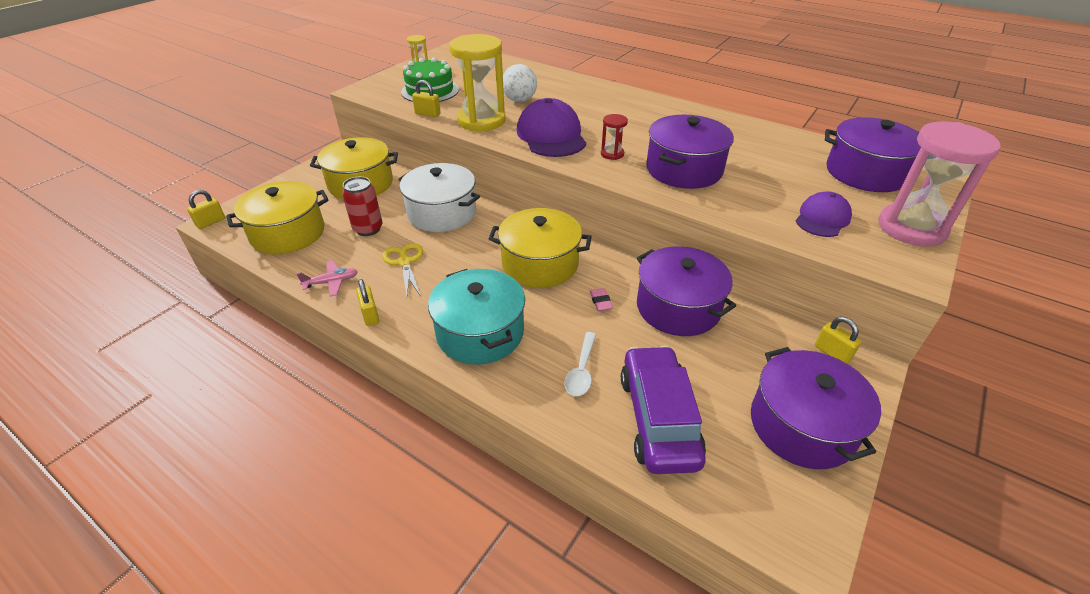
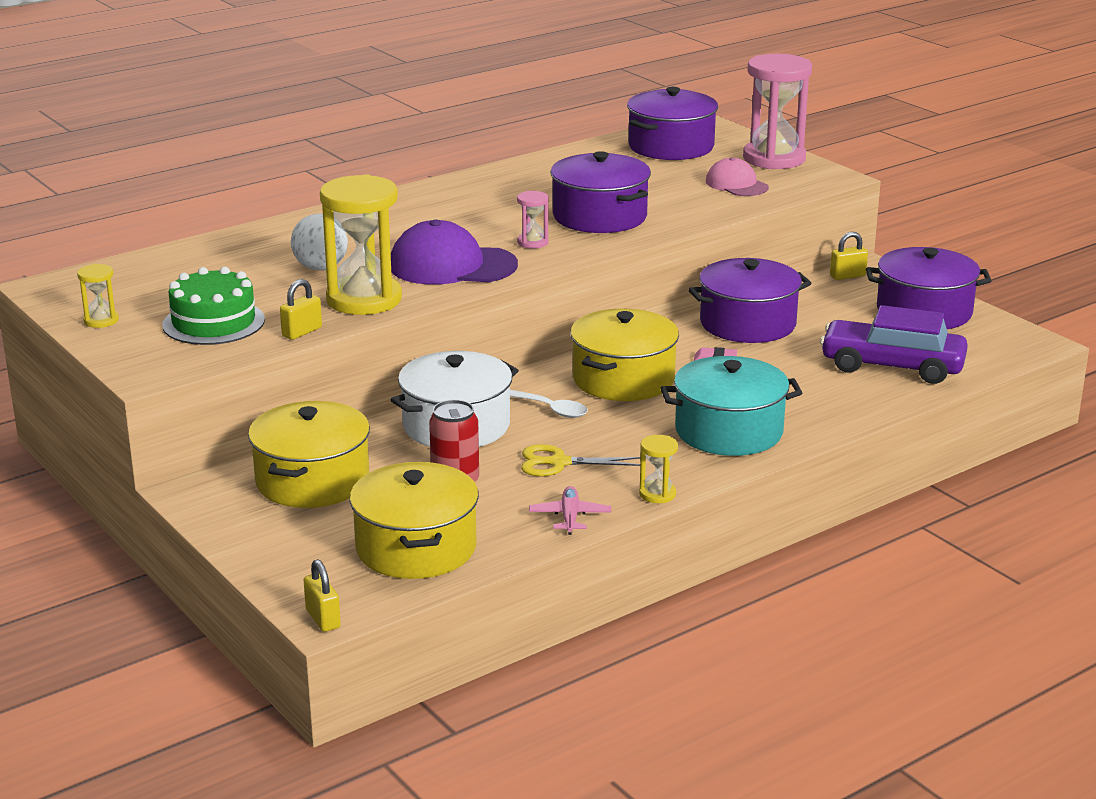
camera: 70 degrees left, 15 degrees down
yellow padlock [356,279,380,326] -> yellow hourglass [639,435,678,503]
white spoon [564,332,597,396] -> white spoon moved to [510,390,588,418]
red hourglass [601,114,628,160] -> pink hourglass [517,191,549,249]
purple cap [796,191,852,237] -> pink cap [706,157,769,196]

